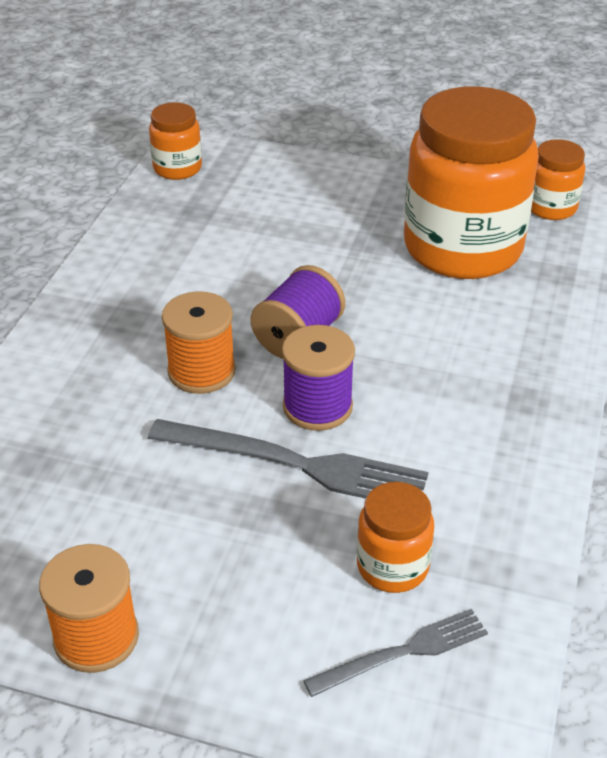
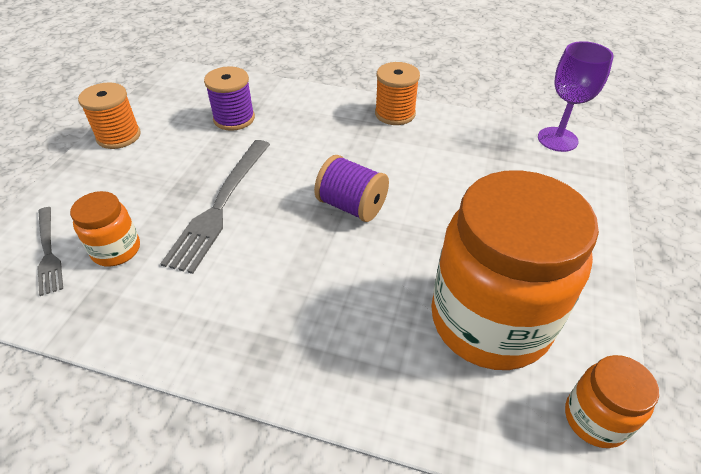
camera: 90 degrees right, 5 degrees up
orange jar [149,102,202,180] -> purple goblet [538,41,614,152]
orange spool [162,291,236,394] -> orange spool moved to [375,62,420,125]
purple spool [282,325,355,431] -> purple spool moved to [204,66,255,131]

